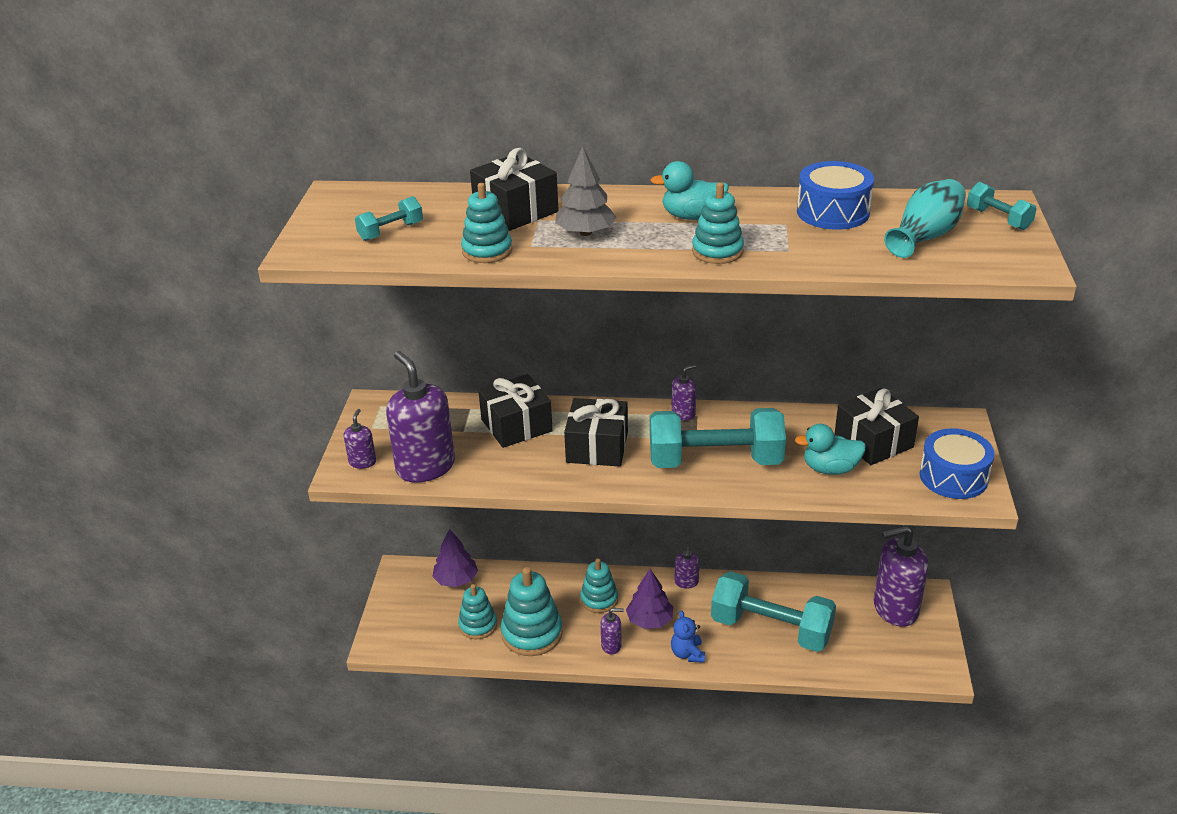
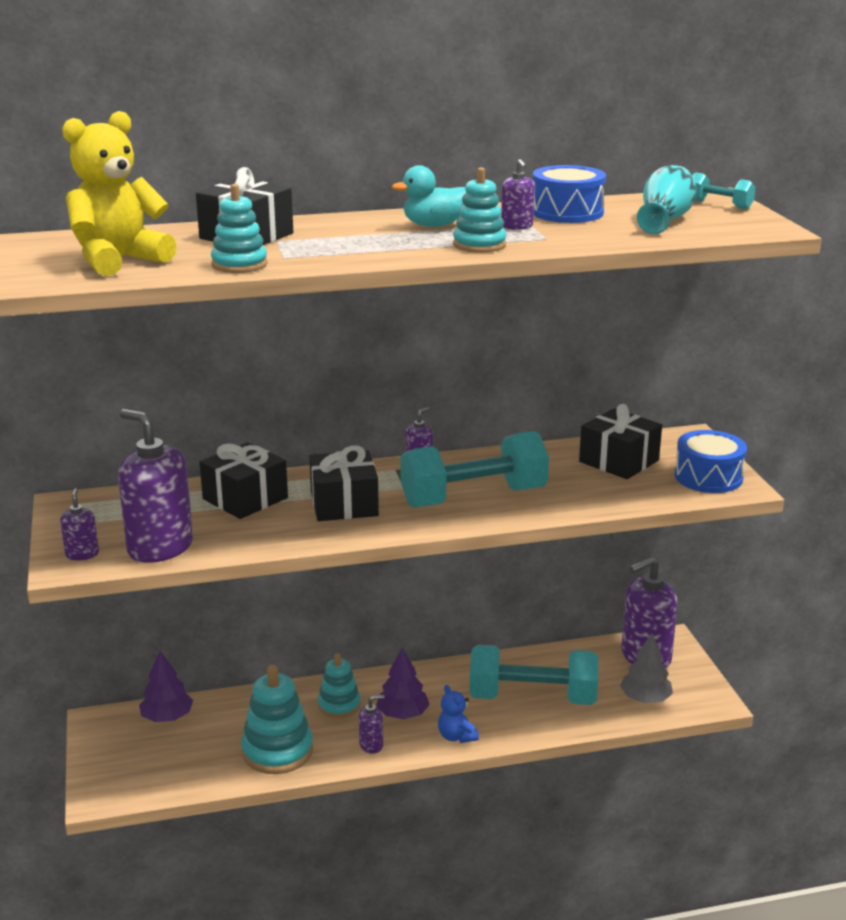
camera: 20 degrees left, 10 degrees down
turquoise dumbbell [355,196,423,241] -> yellow teddy bear [62,111,176,276]
turquoise stacking toy [458,584,497,639] -> none
grey tree [555,146,616,236] -> grey tree moved to [620,633,673,703]
purple soap dispenser [675,547,699,589] -> purple soap dispenser moved to [501,159,535,230]
turquoise duck [795,424,866,475] -> none

